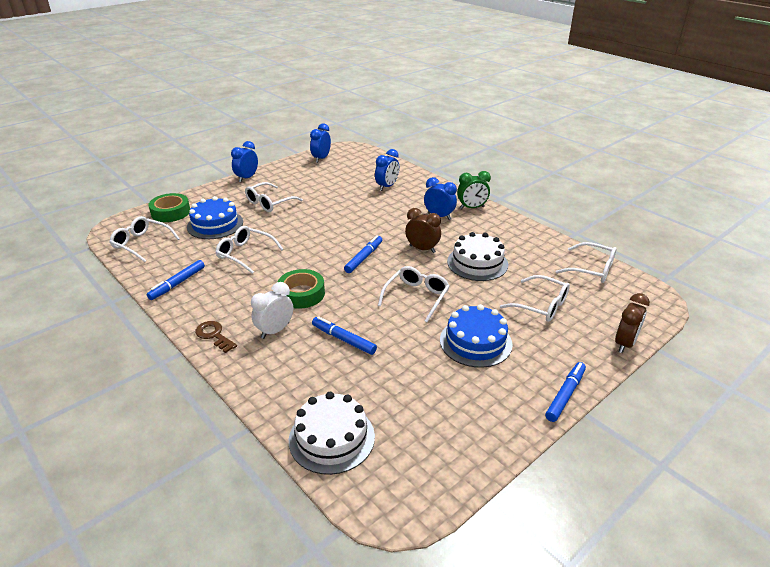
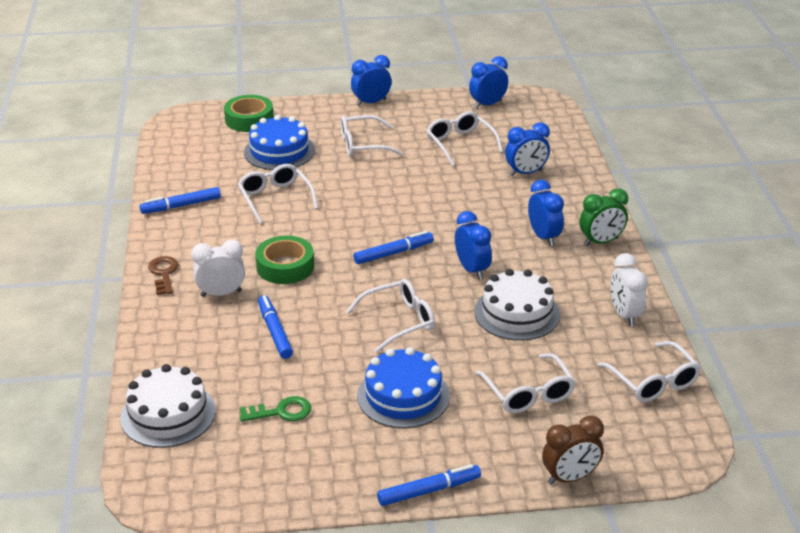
camera: 35 degrees right, 0 degrees up
white glasses [109,216,180,262] -> white glasses moved to [426,111,503,166]
brown clock [405,208,441,253] -> blue clock [455,211,492,280]
green clock [457,171,491,209] -> green clock turned 45 degrees counterclockwise [579,188,628,246]
none -> green key [240,396,311,422]
none -> white clock [611,253,648,326]

